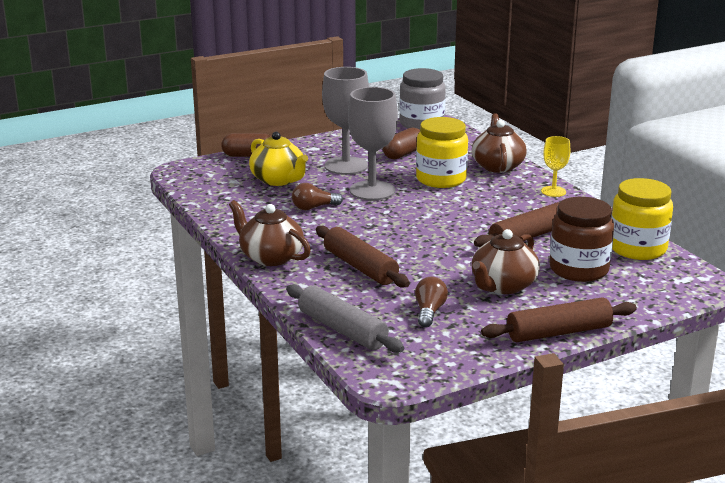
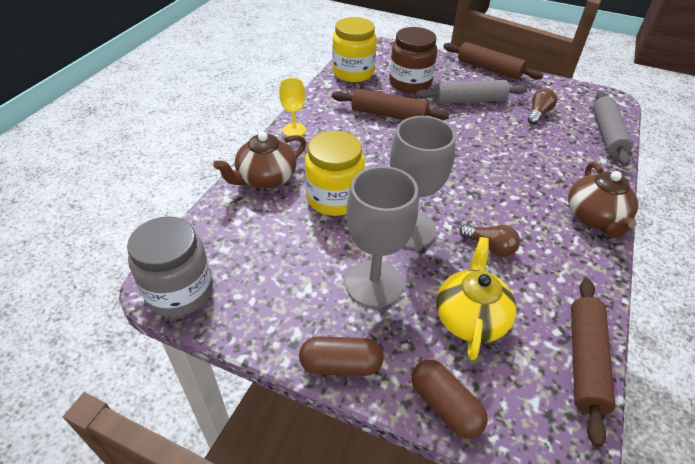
camera: 130 degrees left, 20 degrees up
brown rolling pin [316,226,410,288] -> brown rolling pin moved to [571,279,616,447]
brown capsule [383,127,420,159] -> brown capsule moved to [299,336,384,376]
brown light bulb [415,277,448,327] -> brown light bulb turned 150 degrees clockwise [528,88,557,125]
brown teapot [472,229,540,294] -> grey rolling pin [415,80,527,104]

